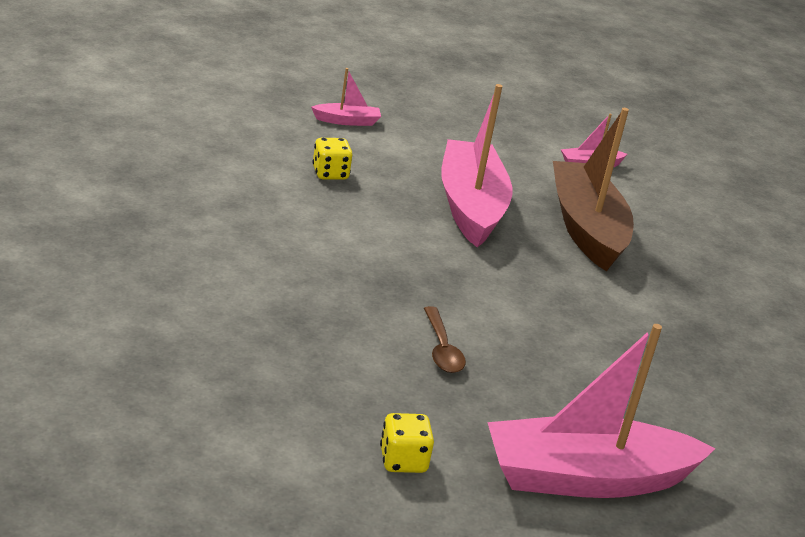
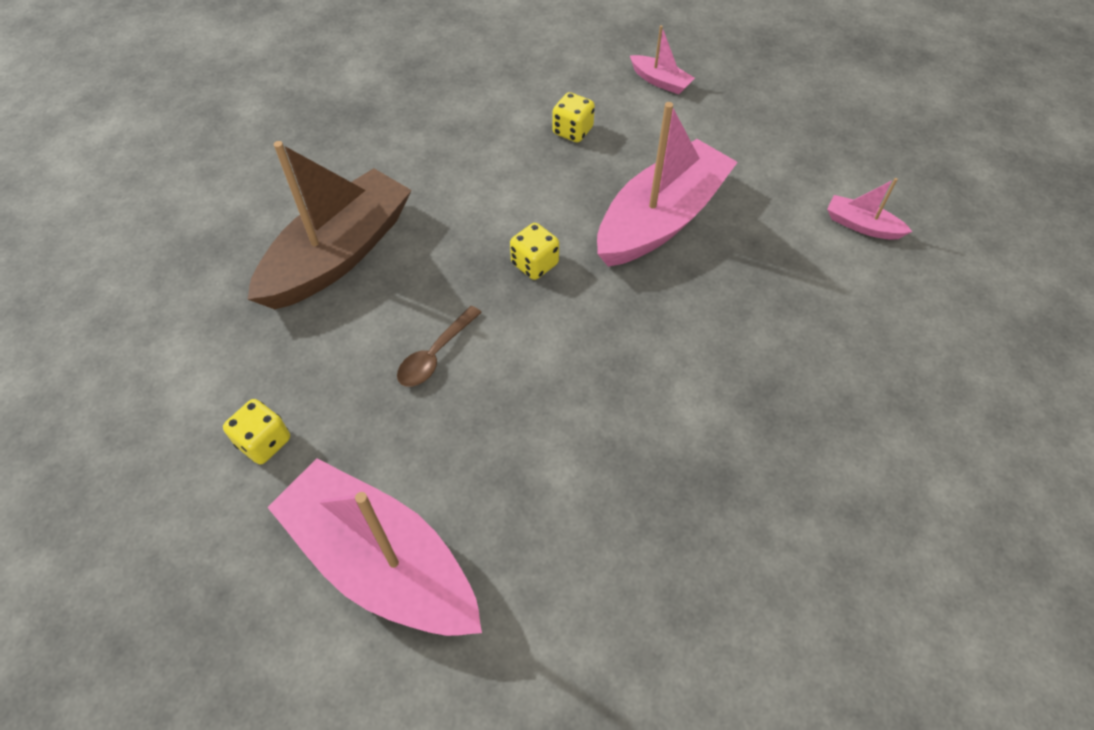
camera: 50 degrees right, 25 degrees up
brown boat [553,108,634,271] -> brown boat moved to [247,141,412,309]
none -> yellow dice [510,223,559,280]

